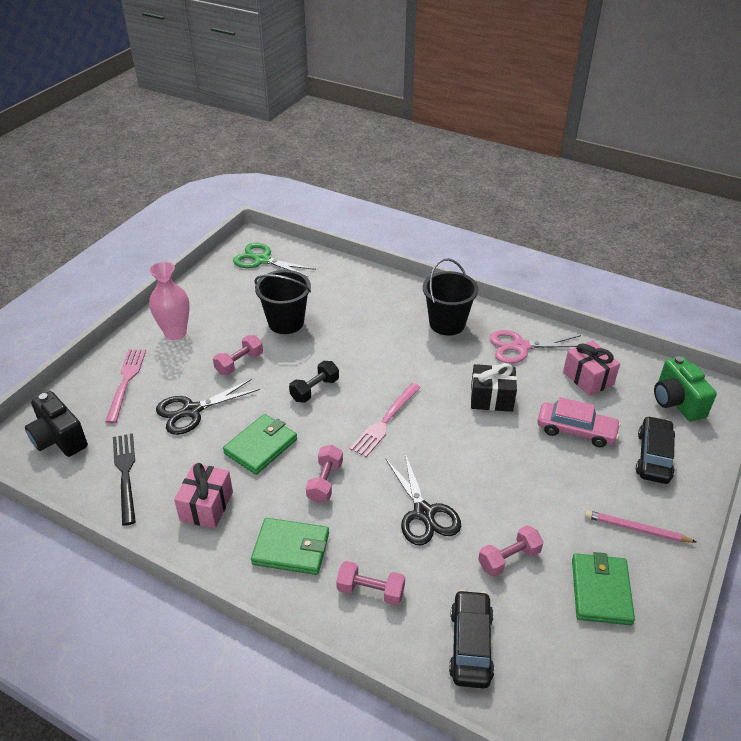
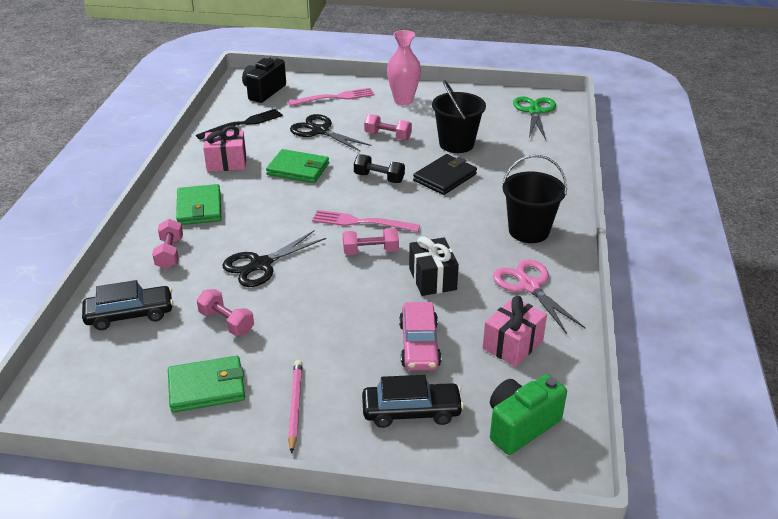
camera: 70 degrees right, 5 degrees down
pink dumbbell [306,445,343,503] -> pink dumbbell moved to [343,228,399,255]
none -> black wallet [413,154,477,195]

